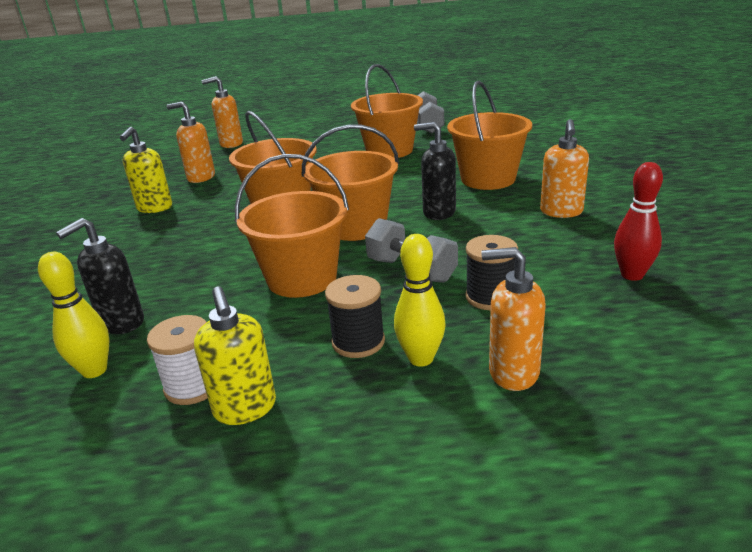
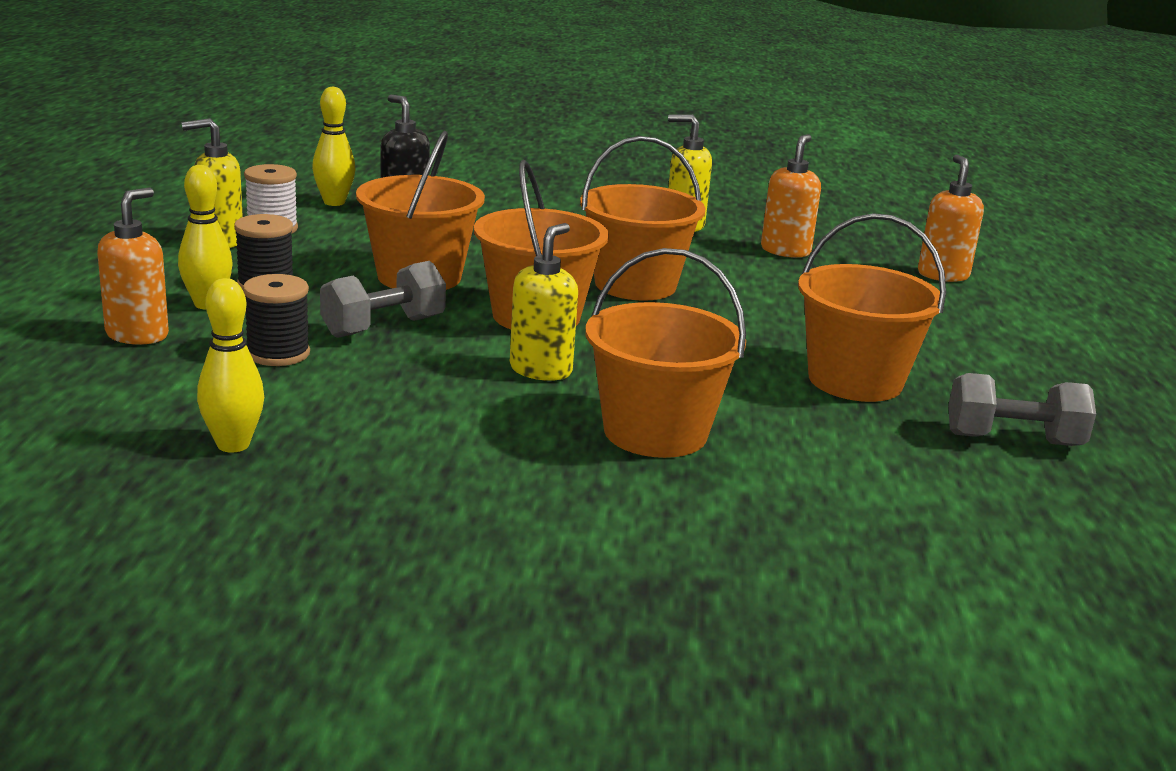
camera: 95 degrees right, 5 degrees down
black soap dispenser [414,122,456,220] -> yellow soap dispenser [510,223,578,381]
orange soap dispenser [540,119,589,218] -> none
red bowling pin [614,162,663,281] -> yellow bowling pin [197,278,264,453]

